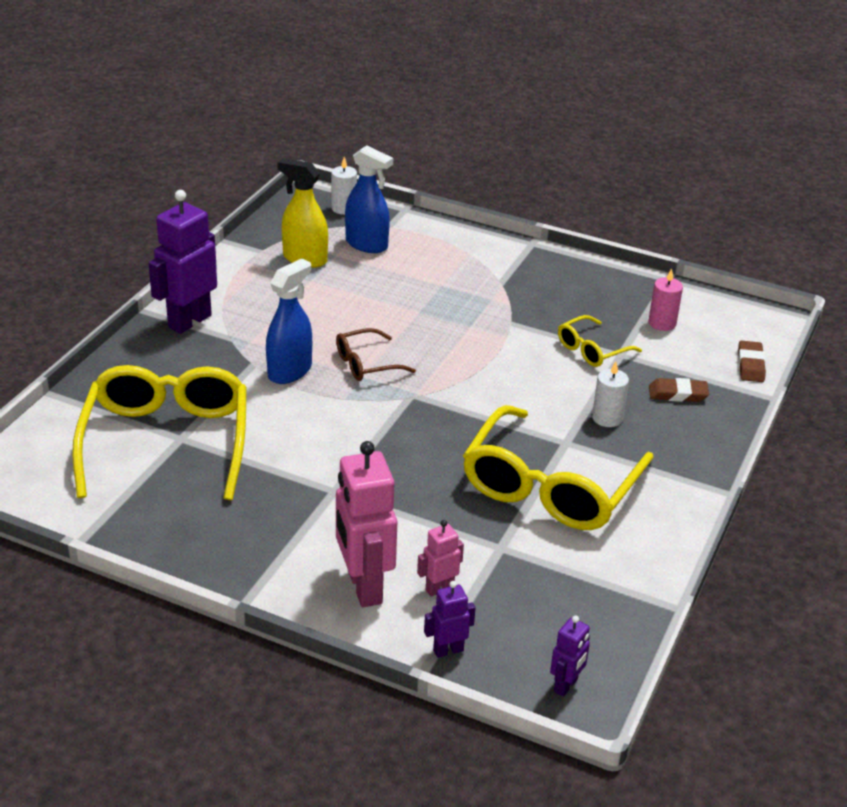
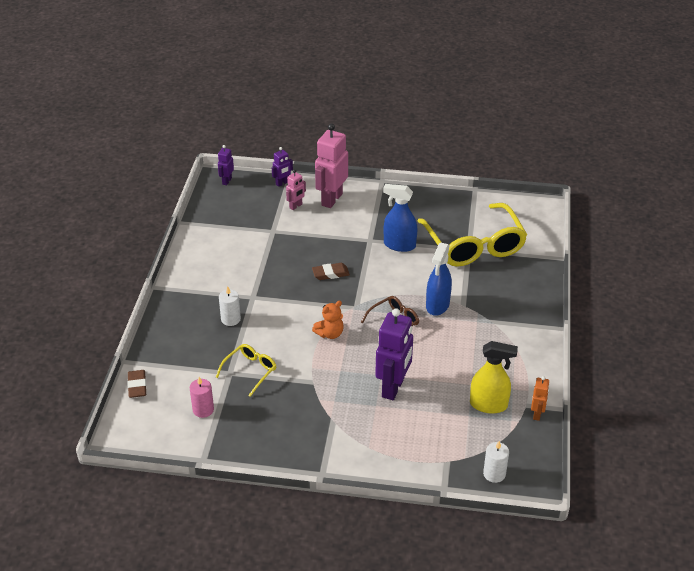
camera: 165 degrees right, 5 degrees up
purple robot [148,190,217,334] -> purple robot moved to [375,308,413,400]
pink robot [336,441,397,607] -> pink robot turned 120 degrees counterclockwise [315,124,348,208]
blue spray bottle [345,145,393,253] -> blue spray bottle moved to [383,184,417,252]
yellow glasses [463,405,654,530] -> none
brown eraser [649,378,709,402] -> brown eraser moved to [312,263,350,280]
none -> orange teddy bear [312,301,344,339]
none -> orange robot [531,376,550,421]

